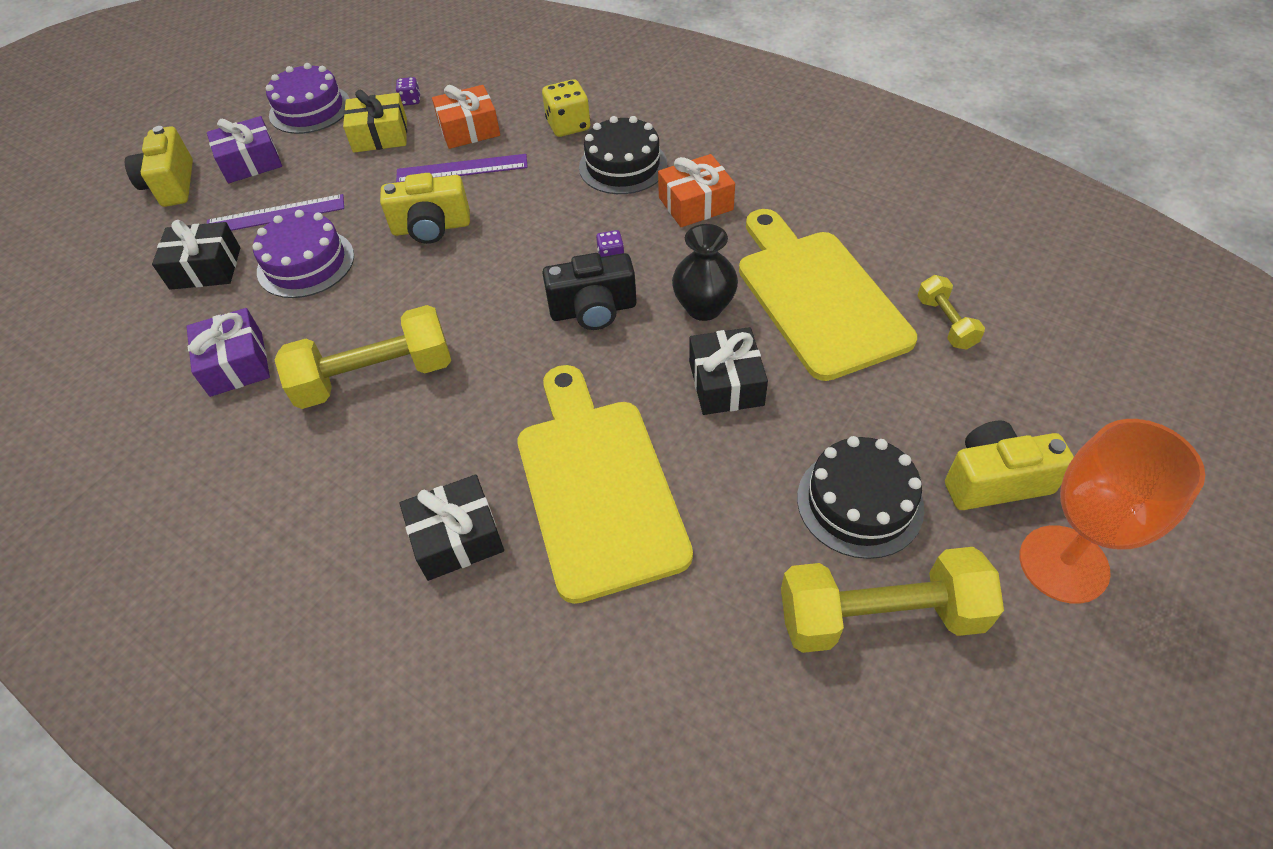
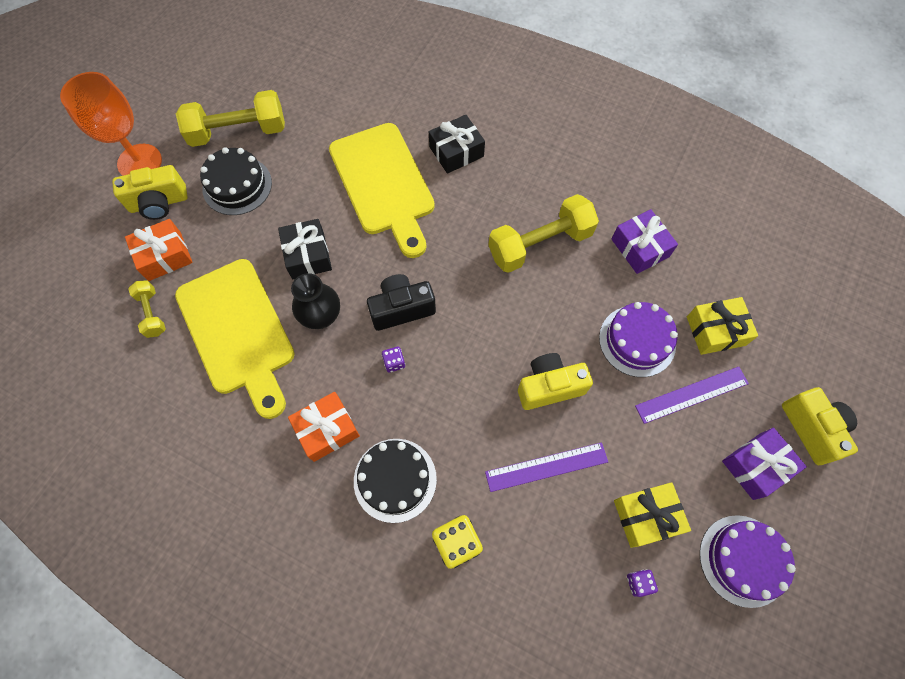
camera: 170 degrees right, 15 degrees up
black gift [152,220,240,290] -> yellow gift [687,297,758,355]
orange gift [432,85,500,149] -> orange gift moved to [125,219,193,281]

